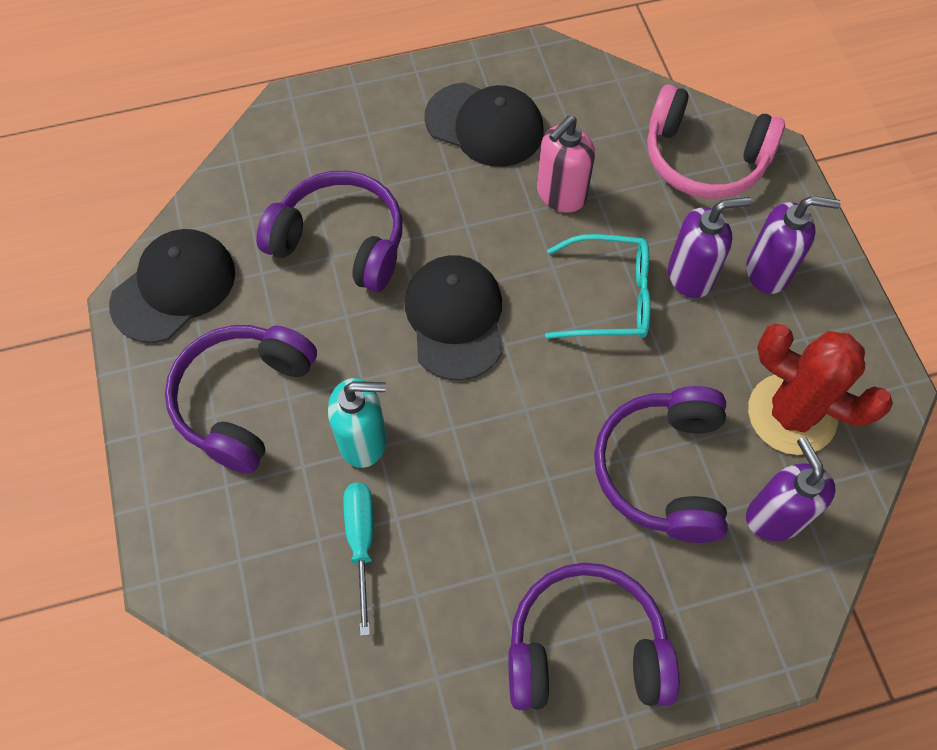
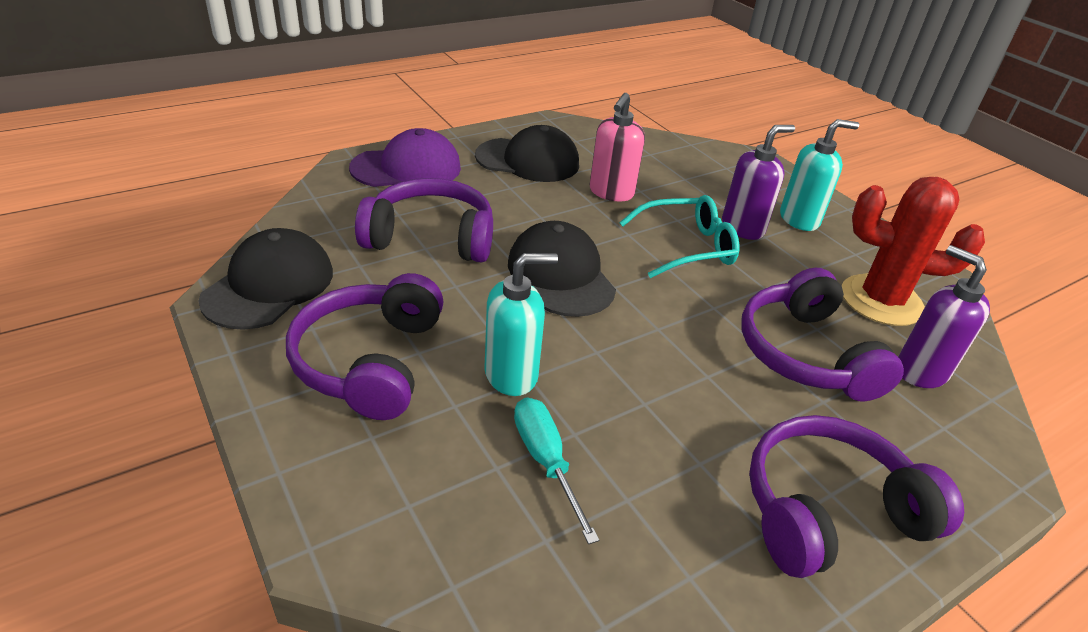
camera: 20 degrees left, 25 degrees down
pink headphones [647,85,785,199] -> none
purple soap dispenser [747,196,841,294] -> turquoise soap dispenser [780,119,859,231]
none -> purple cap [349,128,461,187]

